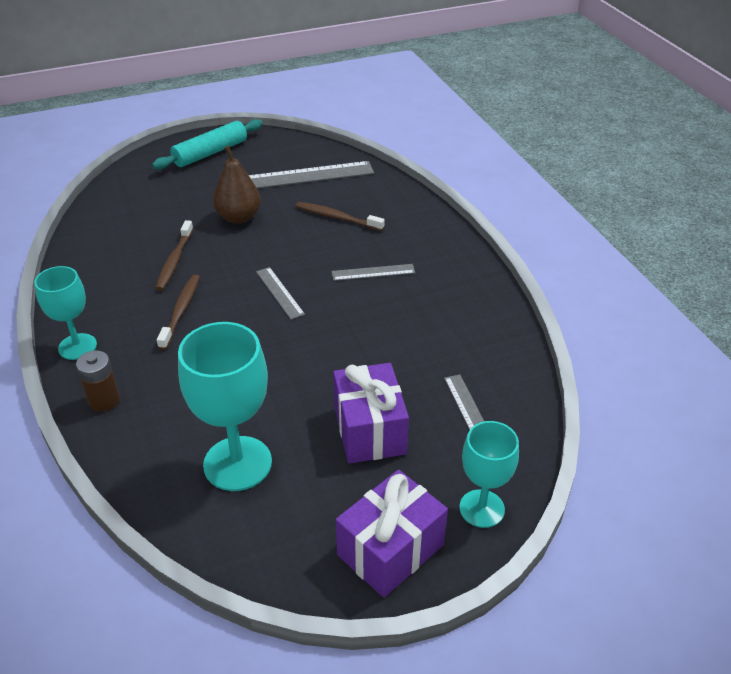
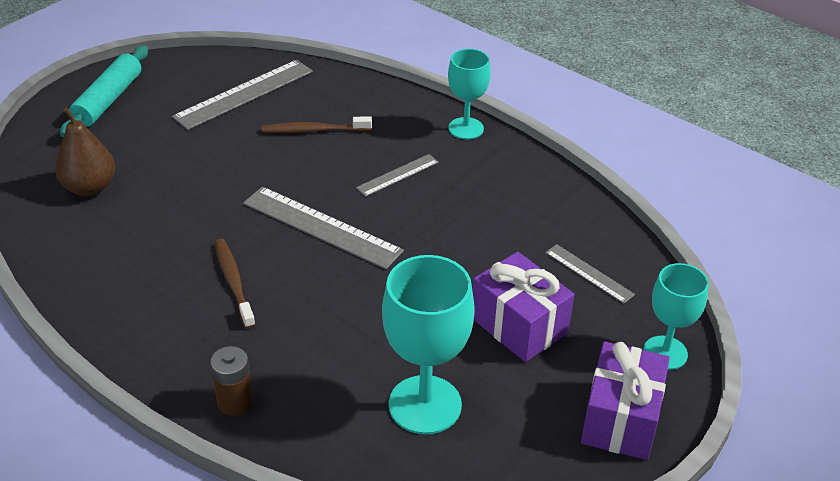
camera: 30 degrees left, 0 degrees up
turquoise goblet [34,266,97,360] -> turquoise goblet moved to [448,49,491,139]
brown toothbrush [155,220,193,291] -> none
brown pear [213,146,261,224] -> brown pear moved to [55,107,115,196]
grey ruler [256,267,305,319] -> grey ruler [243,186,404,269], size x1.82

